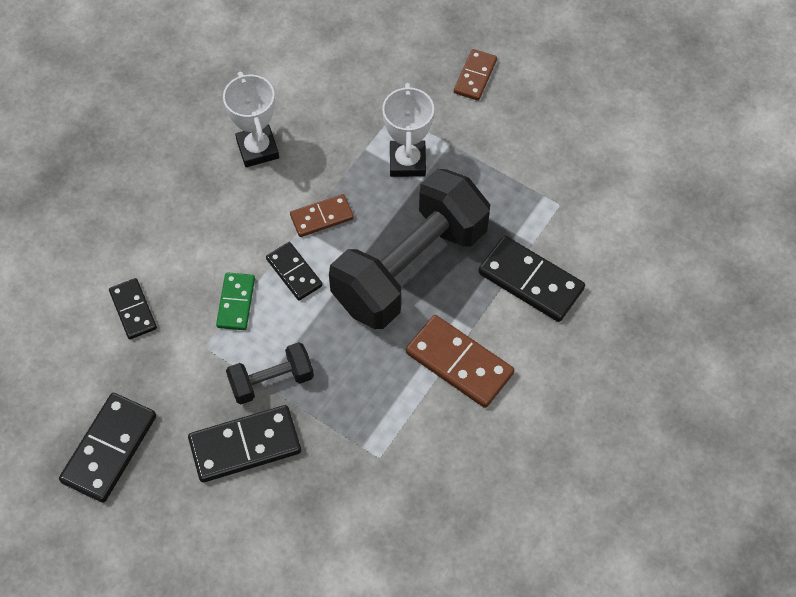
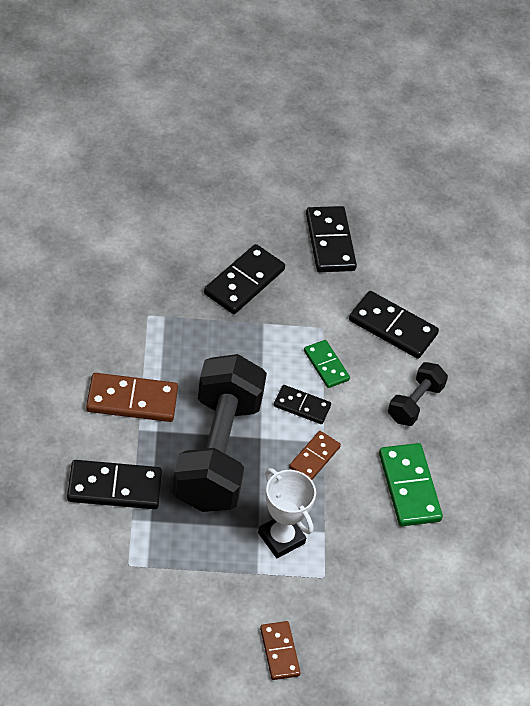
camera: 140 degrees right, 10 degrees down
black domino [109,278,157,339] -> black domino [349,291,439,359], size x1.63
white trophy [223,72,279,167] -> green domino [379,443,443,526]
black dumbbell [226,342,314,404] -> black dumbbell moved to [388,362,448,426]

